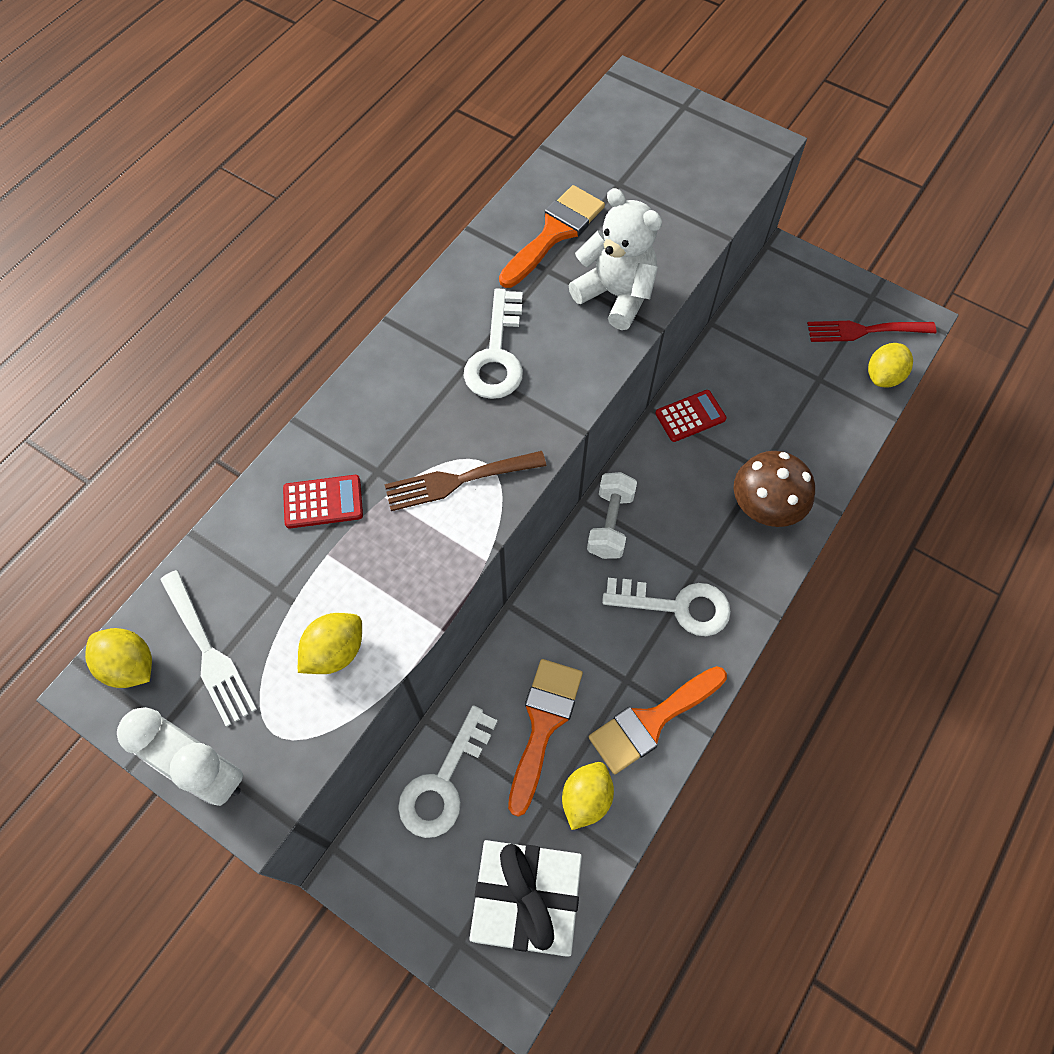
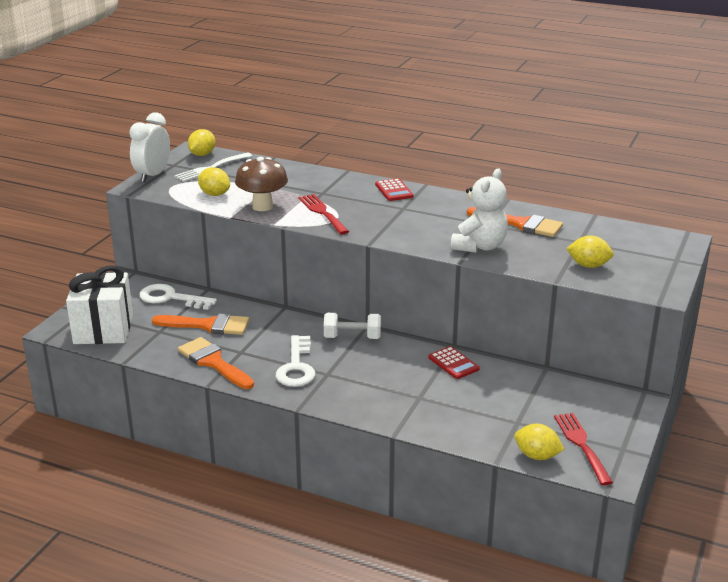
camera: 80 degrees right, 35 degrees down
red calculator [283,475,363,528] -> red calculator moved to [375,178,414,201]
brown fork [385,451,546,511] -> red fork [298,194,349,234]
white key [464,288,523,399] -> none
yellow lemon [562,762,614,830] -> yellow lemon moved to [566,235,614,268]
brown mushroom [734,451,815,527] -> brown mushroom moved to [235,157,288,211]

